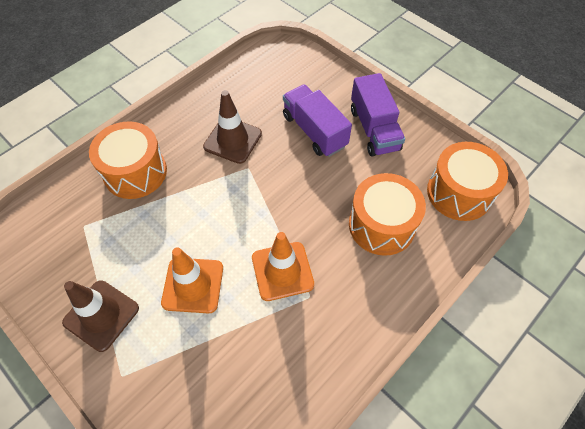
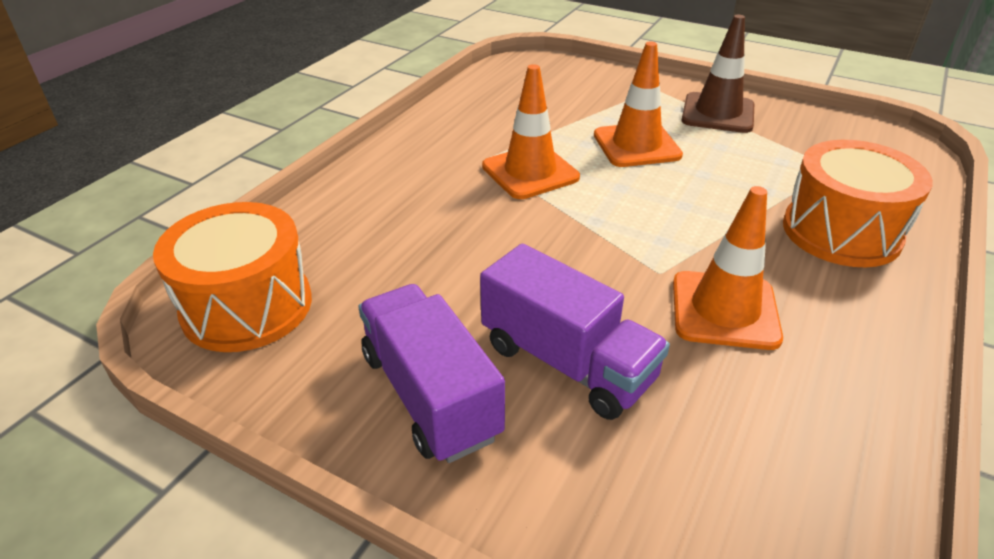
camera: 165 degrees right, 20 degrees down
brown traffic cone [203,90,262,164] -> orange traffic cone [673,186,783,350]
orange drum [349,173,426,256] -> none

